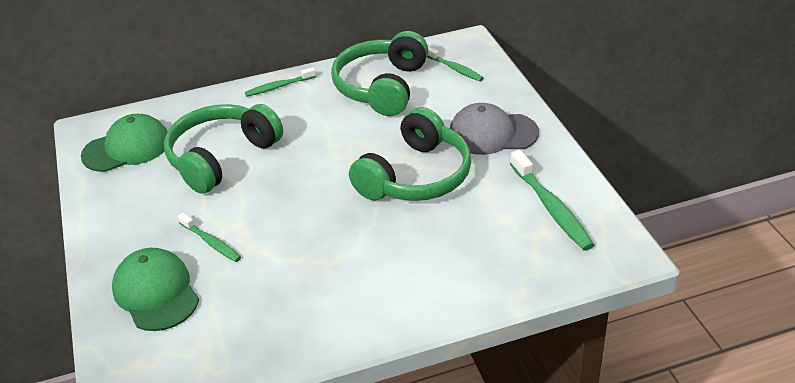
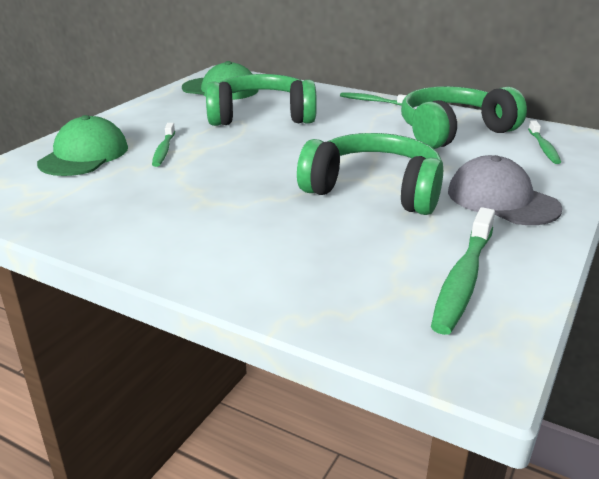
camera: 45 degrees right, 10 degrees down
green headphones [349,107,472,201] -> green headphones turned 150 degrees counterclockwise [297,133,443,215]

